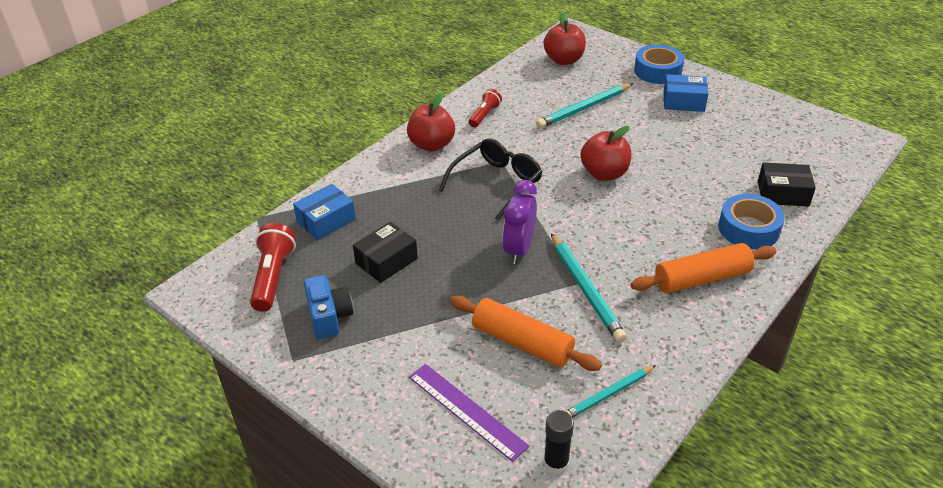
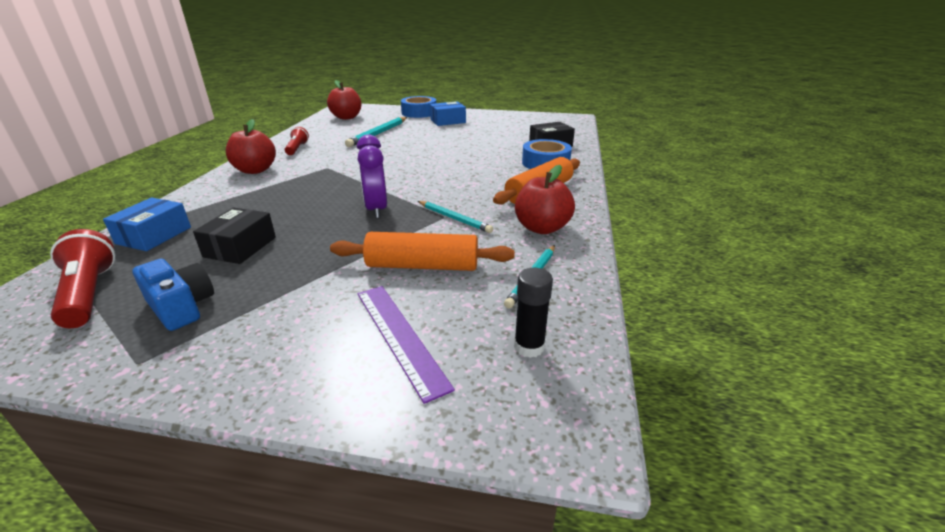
camera: 30 degrees left, 10 degrees down
purple ruler [409,364,529,462] -> purple ruler turned 45 degrees clockwise [358,286,455,404]
black glasses [439,138,542,221] -> none
turquoise pencil [551,233,627,343] -> turquoise pencil [418,201,493,233], size x0.65
red apple [581,126,631,181] -> red apple moved to [515,165,575,234]

